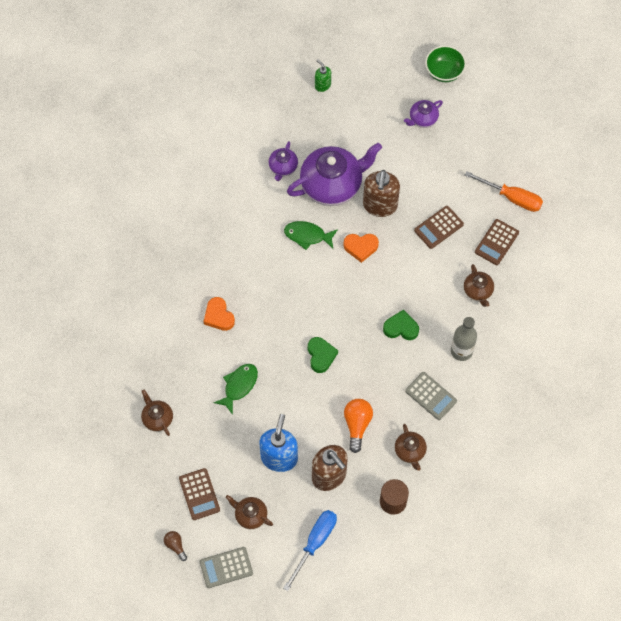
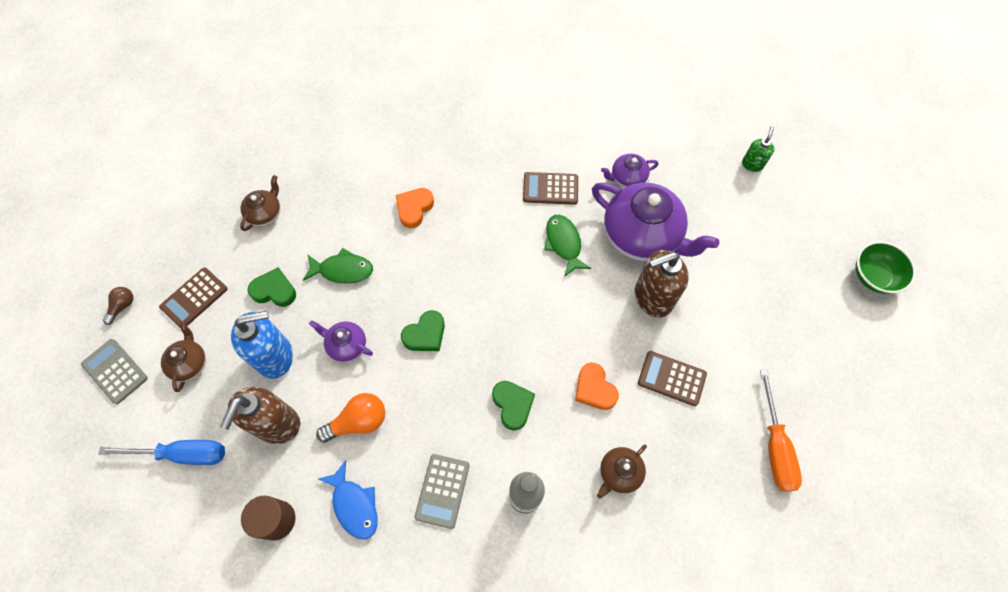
camera: 60 degrees right, 0 degrees up
orange heart [343,234,379,263] -> orange heart moved to [575,363,619,410]
brown teapot [395,424,427,471] -> blue fish [319,460,378,540]
purple teapot [404,100,443,128] -> purple teapot moved to [309,320,373,362]
brown calculator [475,219,519,265] -> brown calculator moved to [523,172,578,205]
none -> green heart [247,267,296,307]

